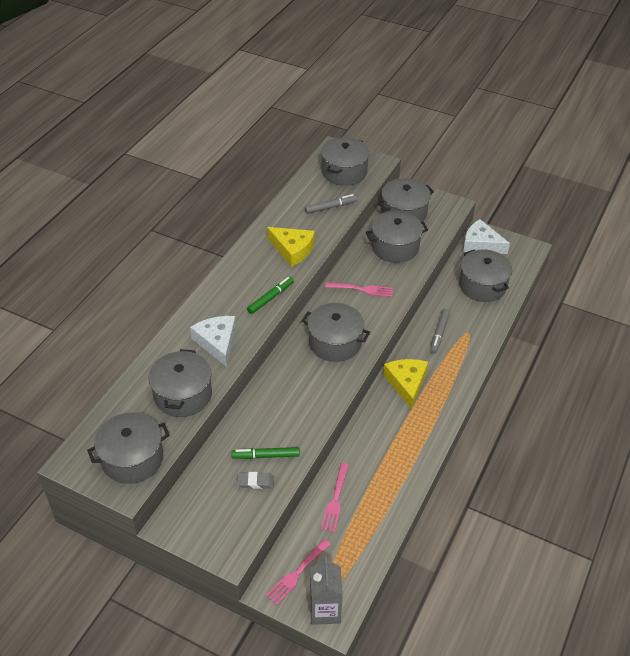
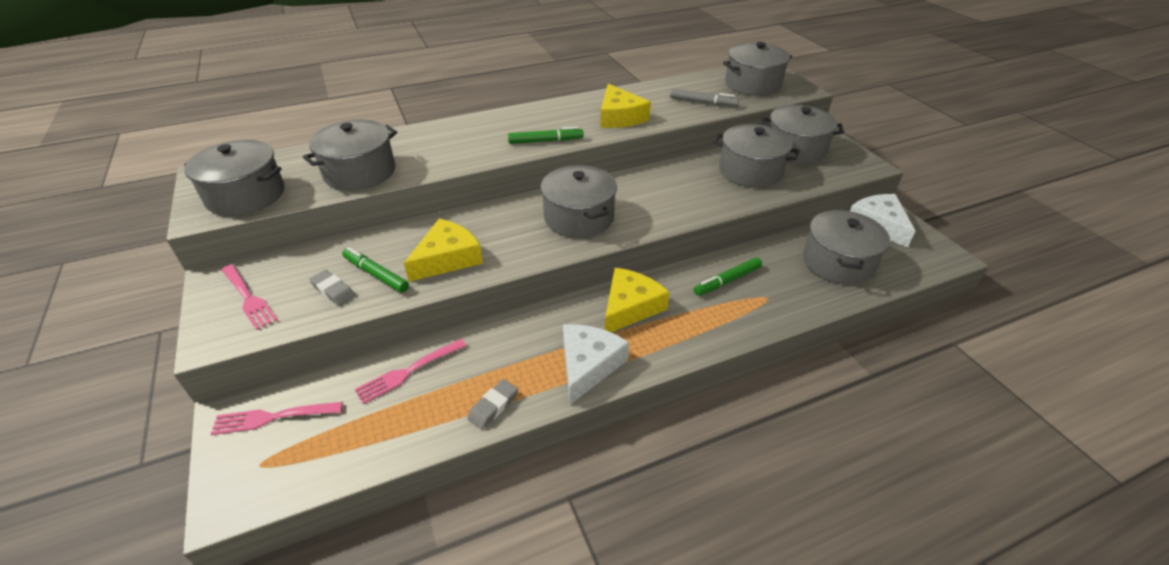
camera: 40 degrees right, 5 degrees down
white cheese [190,316,236,367] -> white cheese moved to [563,324,629,405]
grey carton [310,557,343,625] -> none
pink fork [325,282,393,297] -> pink fork moved to [222,265,278,330]
grey marker [430,309,450,354] -> green marker [694,257,762,296]
none -> yellow cheese [404,219,483,282]
none -> grey eraser [467,379,518,429]

